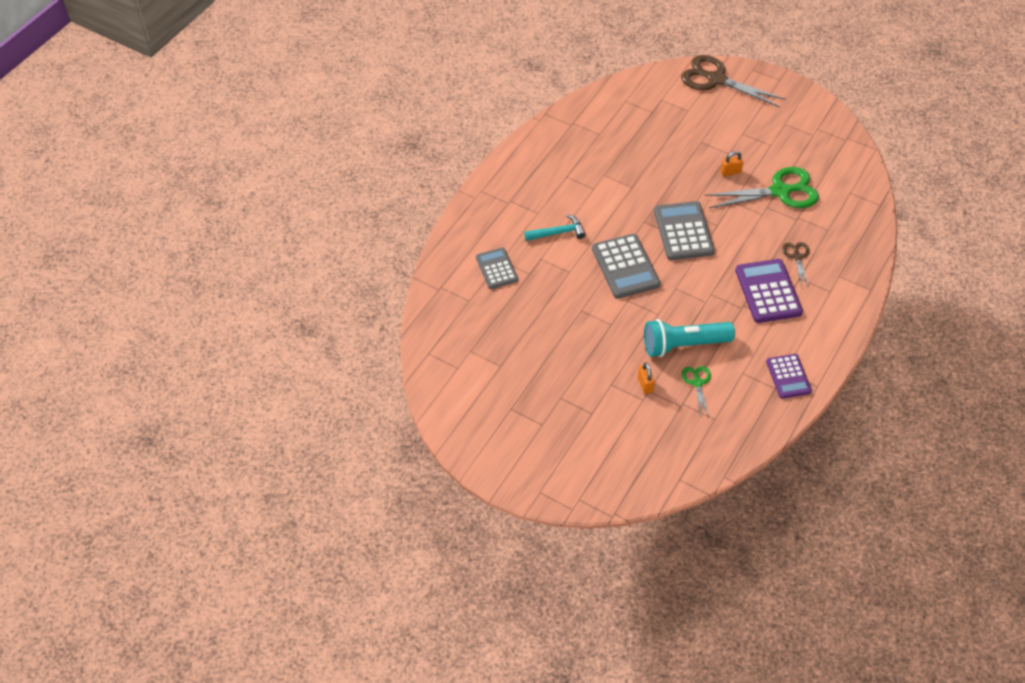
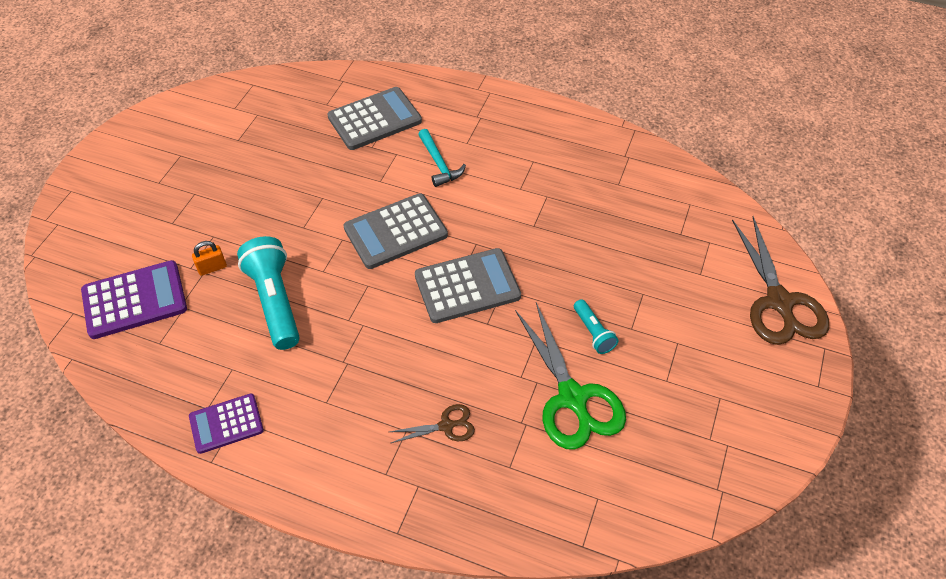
camera: 80 degrees right, 0 degrees up
grey calculator [476,248,518,289] -> grey calculator [327,87,422,150], size x1.57
brown scissors [681,55,786,108] -> brown scissors turned 150 degrees clockwise [732,216,829,345]
green scissors [682,366,711,417] -> none
orange padlock [721,151,744,176] -> turquoise flashlight [574,299,618,354]
purple calculator [735,259,803,323] -> purple calculator moved to [81,260,187,339]

